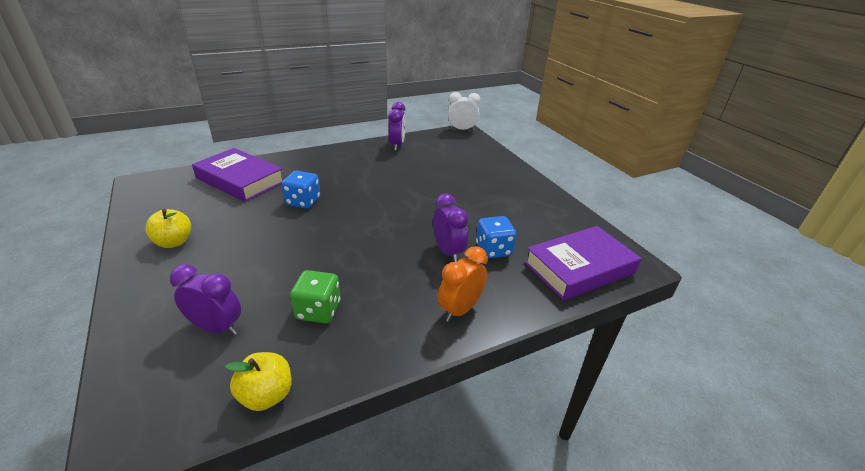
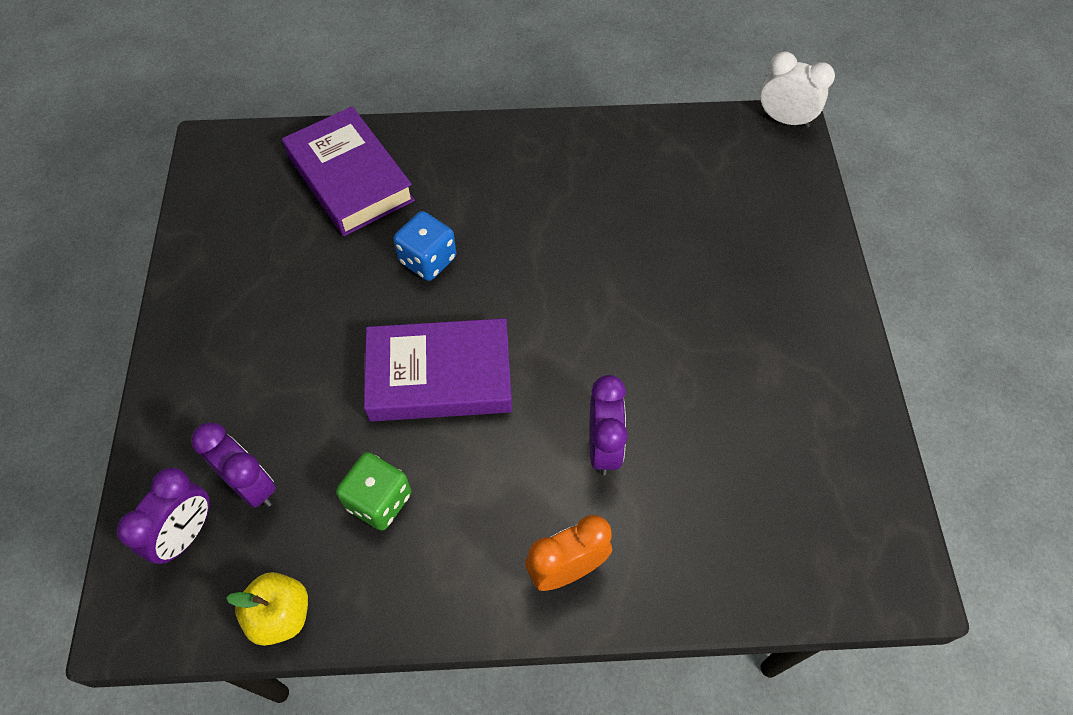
camera: 25 degrees right, 25 degrees up
yellow apple [145,209,191,248] -> none
purple clock [388,102,406,150] -> purple clock moved to [116,467,210,564]
blue dice [476,216,517,259] -> none
purple book [524,226,641,301] -> purple book moved to [364,318,512,422]

